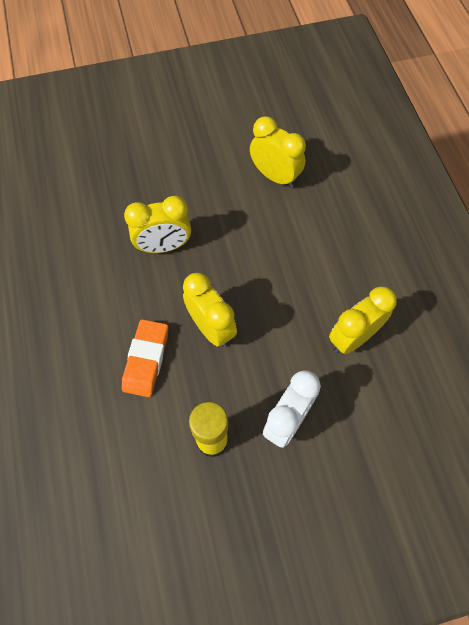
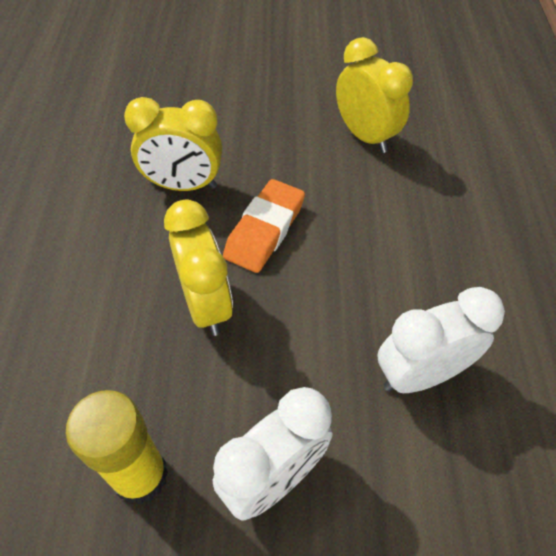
camera: 15 degrees right, 10 degrees down
orange eraser [122,319,168,397] -> orange eraser moved to [223,179,305,273]
yellow clock [329,286,397,354] -> white clock [377,287,505,393]

